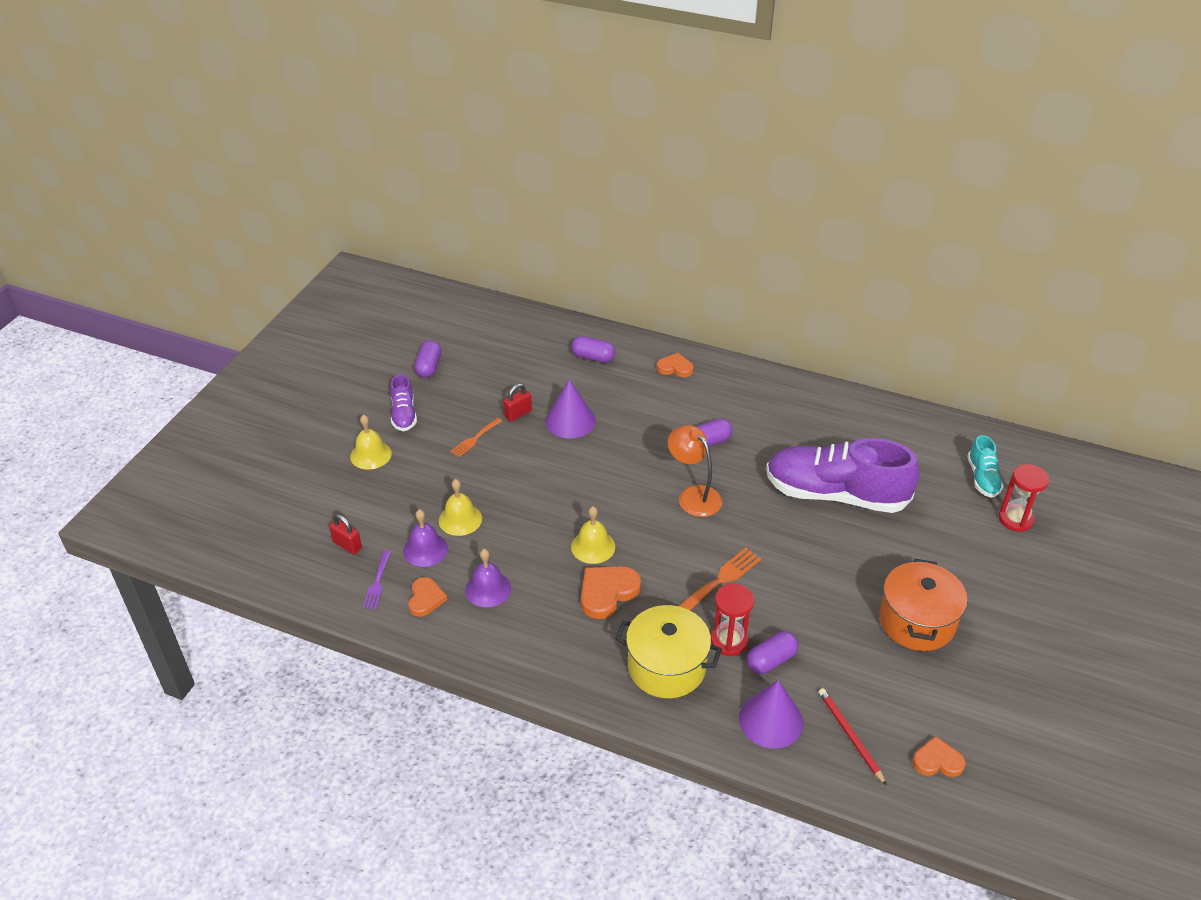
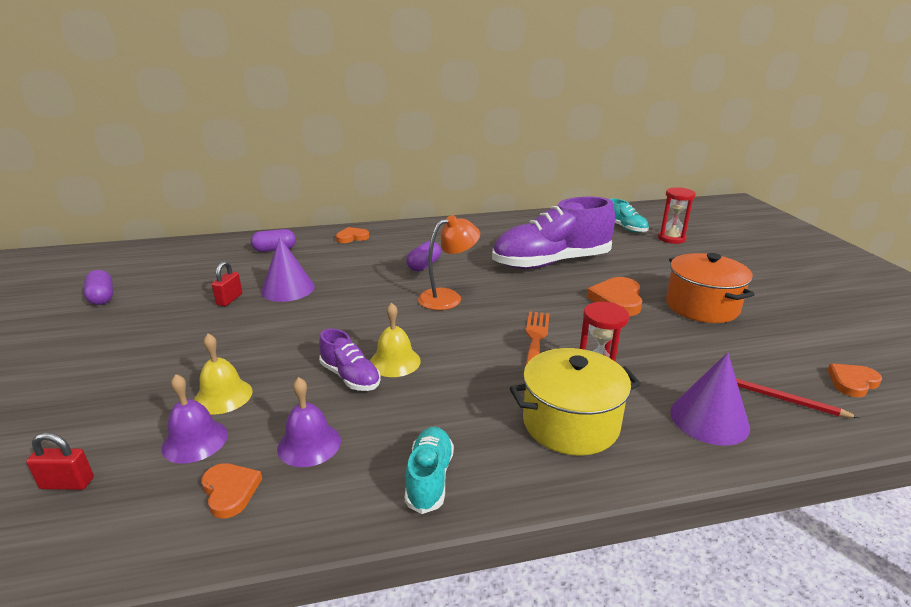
camera: 35 degrees left, 15 degrees down
yellow bell [350,414,392,470] -> none
purple fork [363,551,391,610] -> none
purple shoe [390,374,417,431] -> purple shoe moved to [319,329,381,391]
orange fork [450,418,502,457] -> none
orange heart [581,566,641,619] -> orange heart moved to [587,277,642,316]
orange lamp [668,425,722,517] -> orange lamp turned 135 degrees clockwise [418,215,480,310]
purple capsule [747,631,798,674] -> none
none -> turquoise shoe [405,426,454,514]

